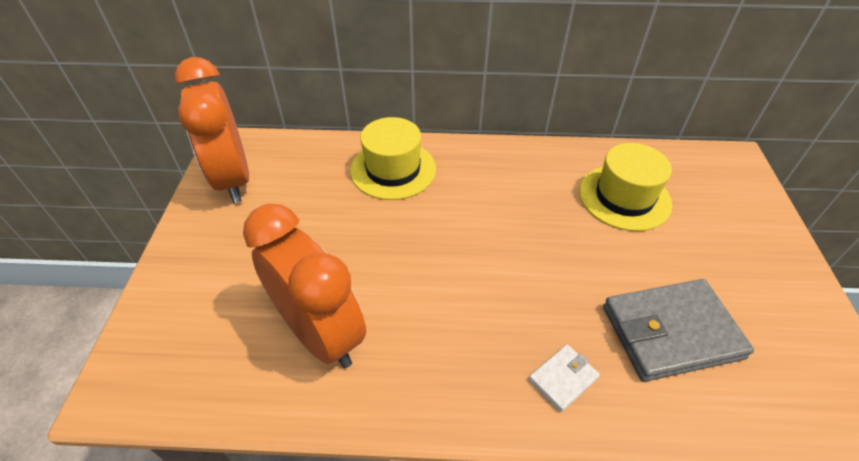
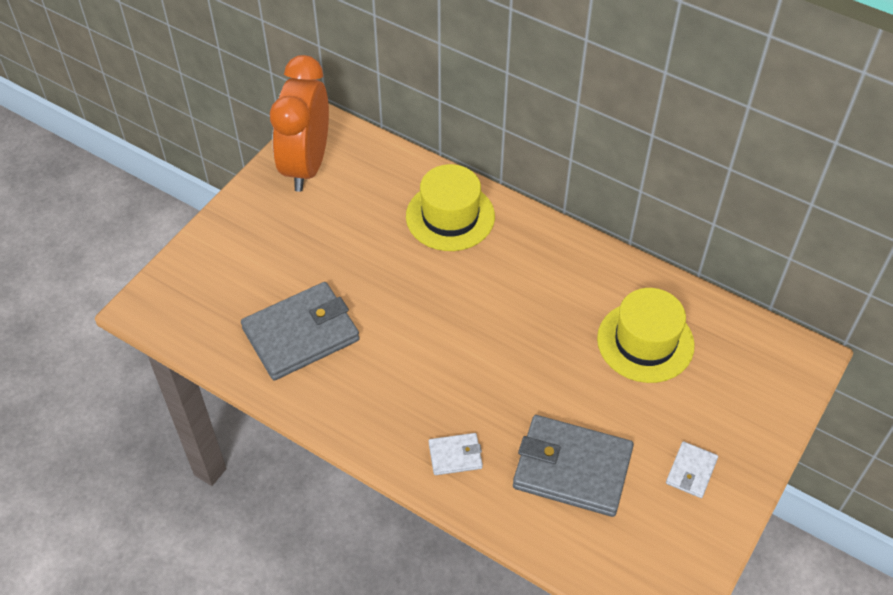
camera: 30 degrees right, 5 degrees up
orange clock [243,204,366,368] -> grey wallet [241,282,360,380]
none -> white wallet [666,441,718,498]

